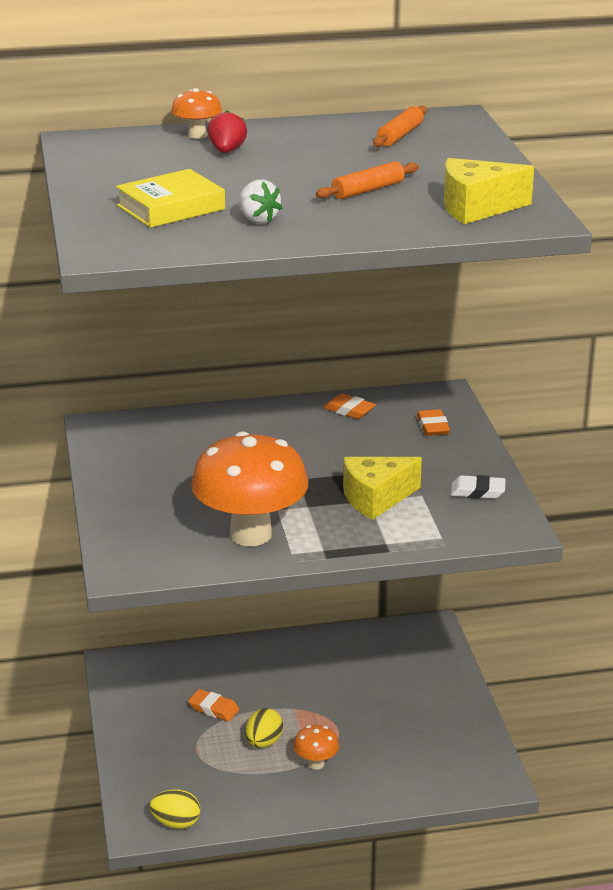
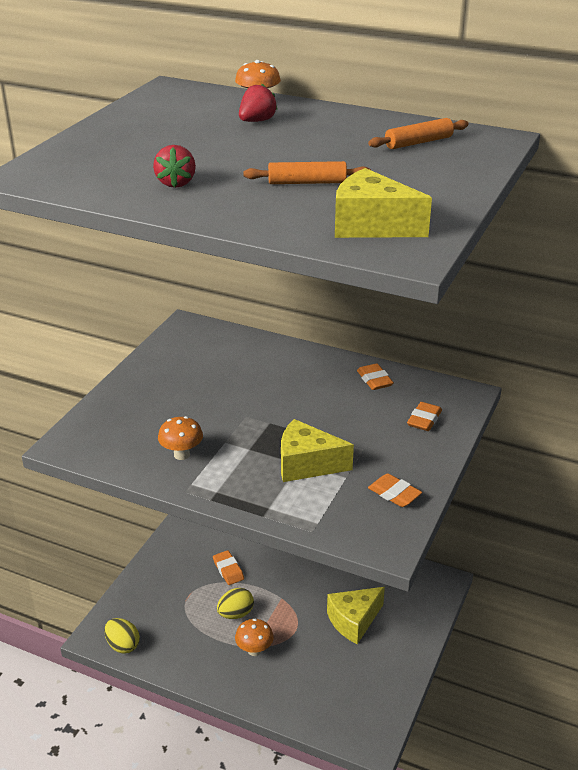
camera: 35 degrees right, 5 degrees up
yellow book [116,169,225,228] -> none
orange mushroom [191,431,308,546] -> orange mushroom [158,416,203,460], size x0.45
white strawberry [238,179,282,224] -> red strawberry [153,145,196,188]
white eraser [451,475,505,499] -> orange eraser [368,473,422,507]
none -> yellow cheese [327,587,385,644]

